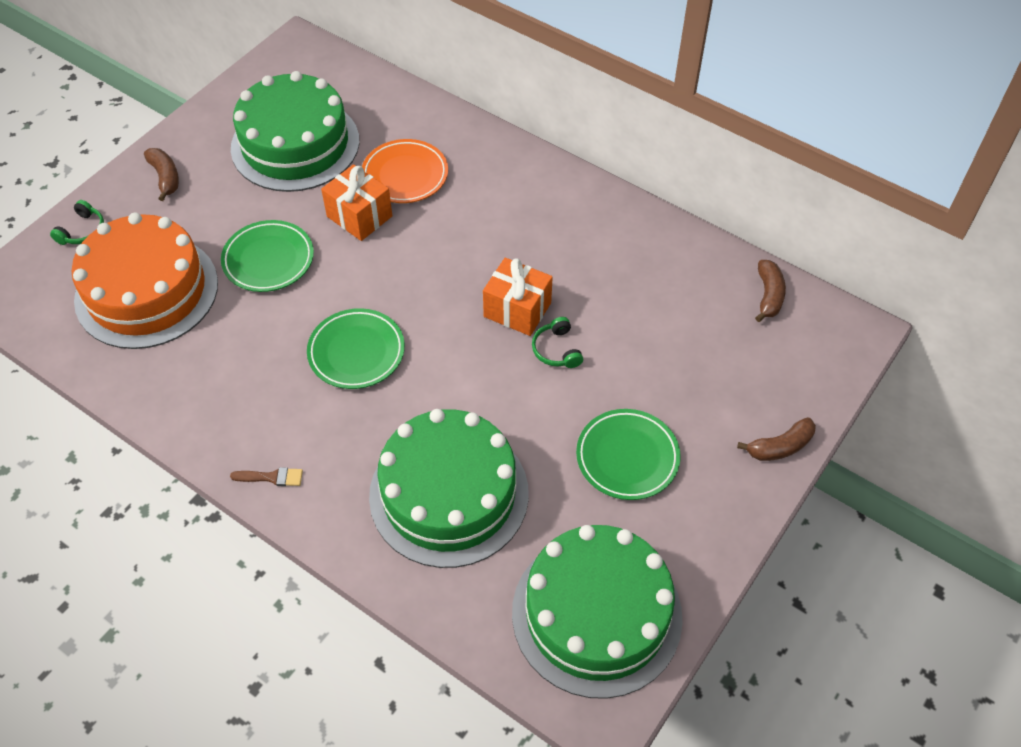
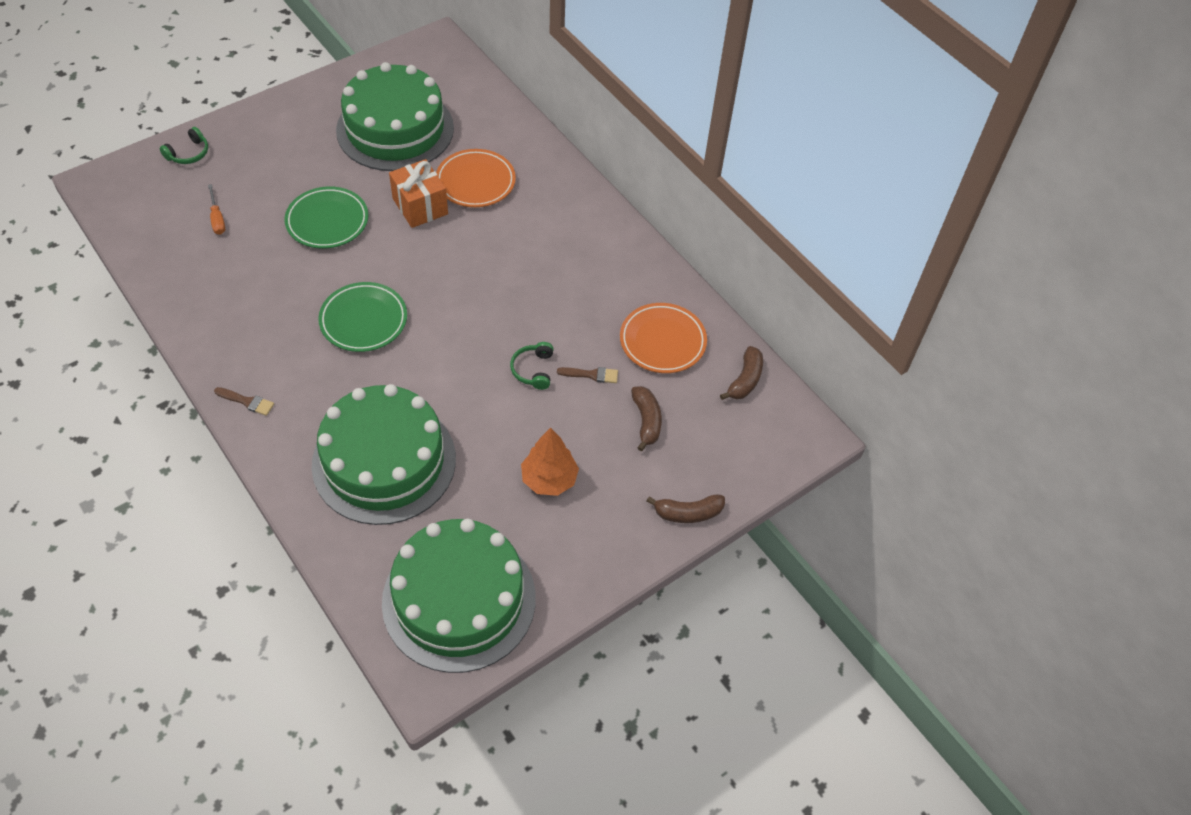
camera: 15 degrees right, 0 degrees up
orange cake [71,213,218,349] -> orange screwdriver [208,184,225,235]
brown banana [144,148,179,201] -> brown banana moved to [631,386,662,451]
orange gift [483,258,553,336] -> none
green plate [576,409,681,500] -> orange tree [521,427,579,496]
none -> brown brush [557,367,618,383]
none -> orange plate [620,303,707,373]

